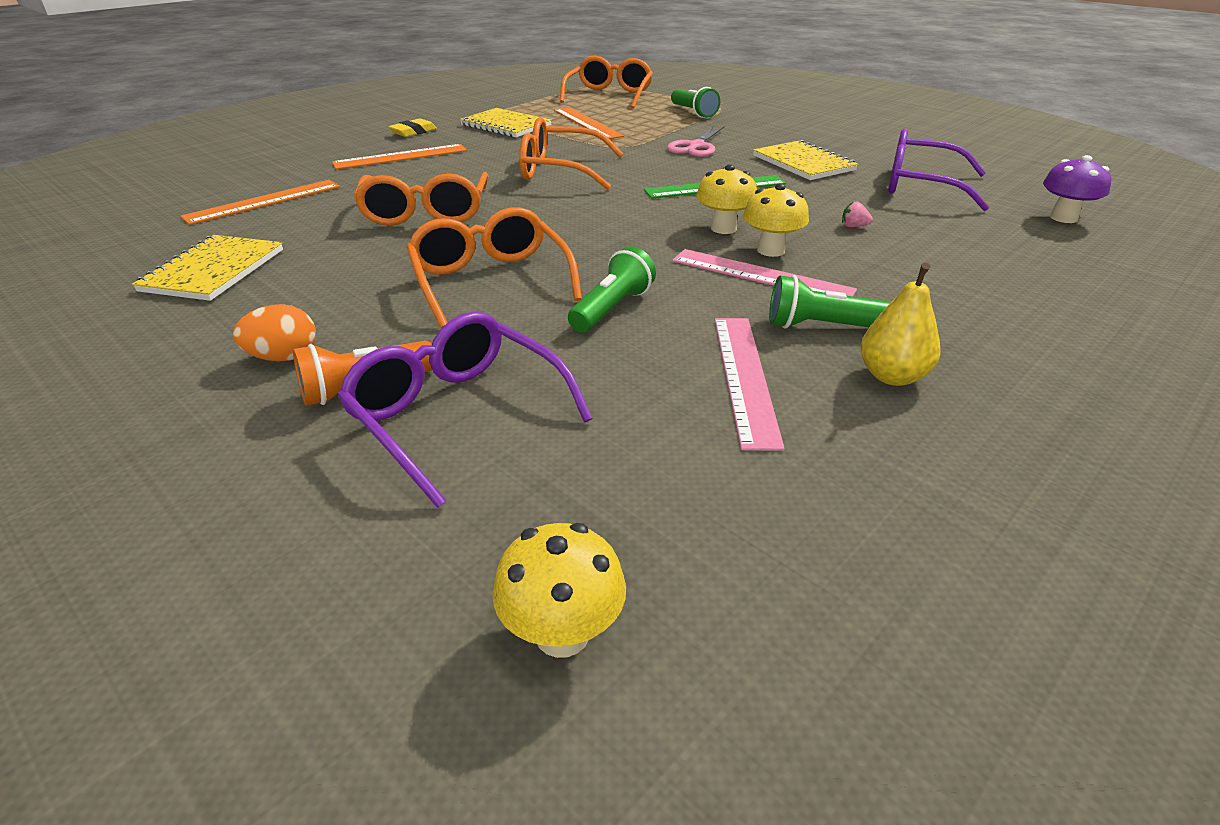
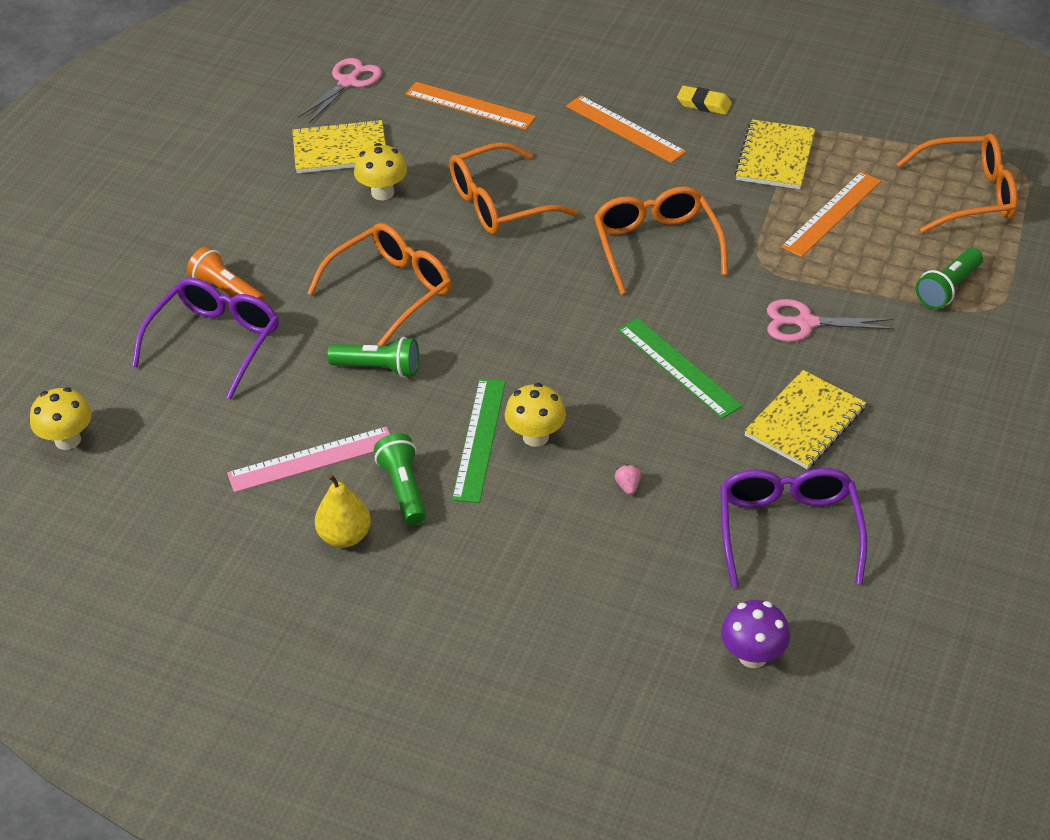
camera: 70 degrees right, 10 degrees up
orange egg [233,304,316,361] -> none
pink ruler [672,249,857,296] -> green ruler [452,379,506,503]
yellow mushroom [696,164,757,234] -> yellow mushroom moved to [354,143,407,200]
none -> pink scissors [298,58,382,123]

